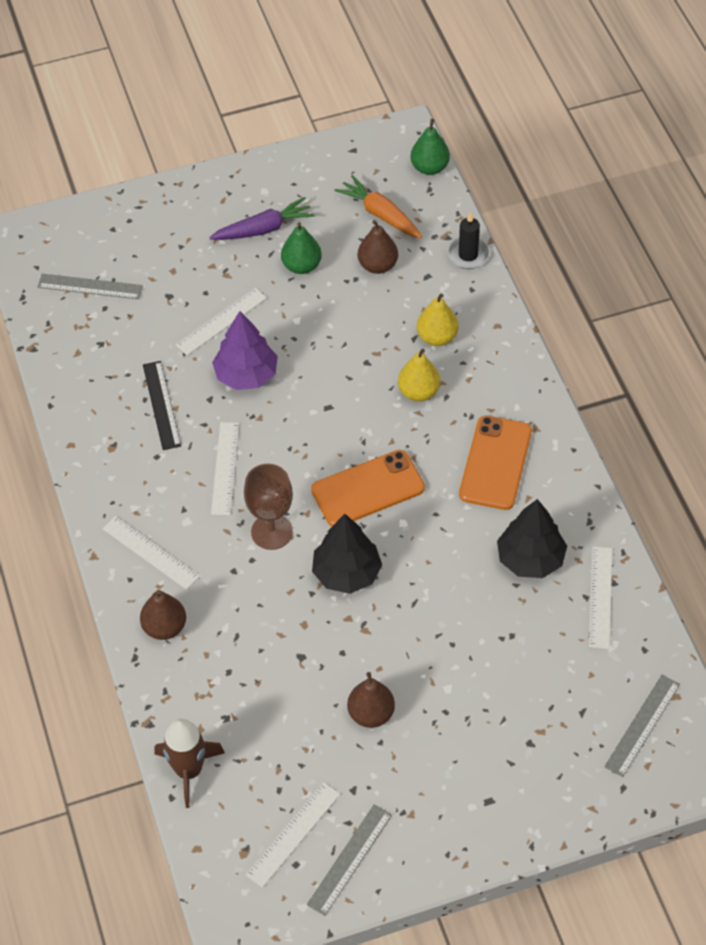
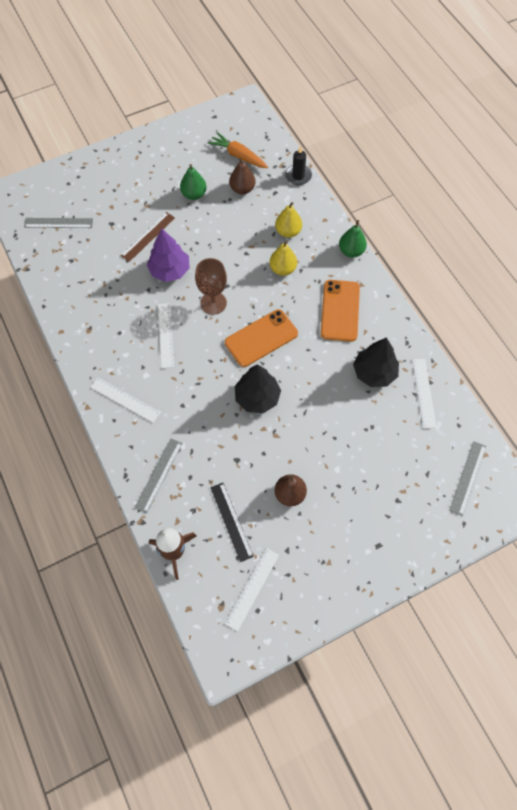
camera: 10 degrees left, 10 degrees up
brown pear [140,590,186,640] -> none
black ruler [143,361,181,450] -> black ruler moved to [210,483,254,562]
white ruler [175,288,267,355] -> brown ruler [120,212,175,262]
purple carrot [209,197,315,240] -> none
brown goblet [244,464,293,550] -> brown goblet moved to [195,258,227,315]
grey ruler [307,804,392,916] -> grey ruler moved to [134,438,183,513]
green pear [410,119,450,175] -> green pear moved to [339,220,367,258]

